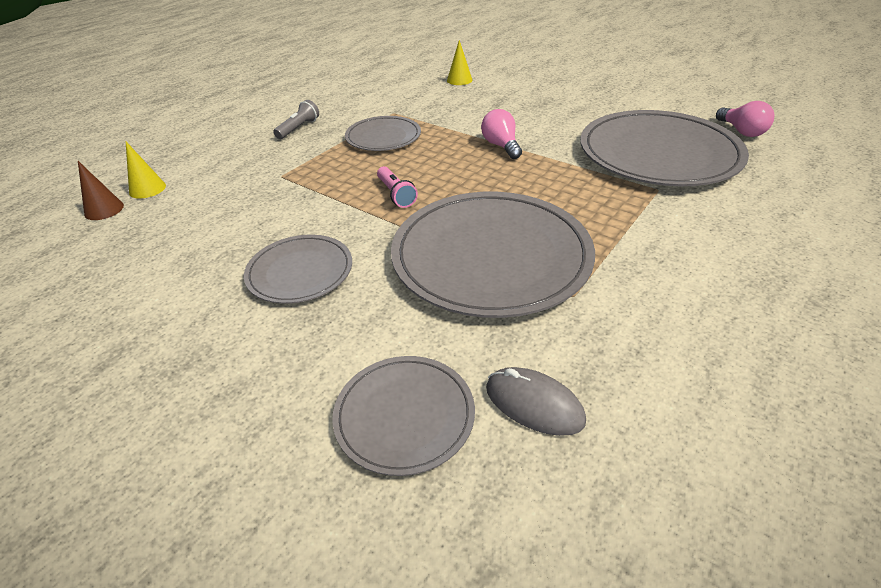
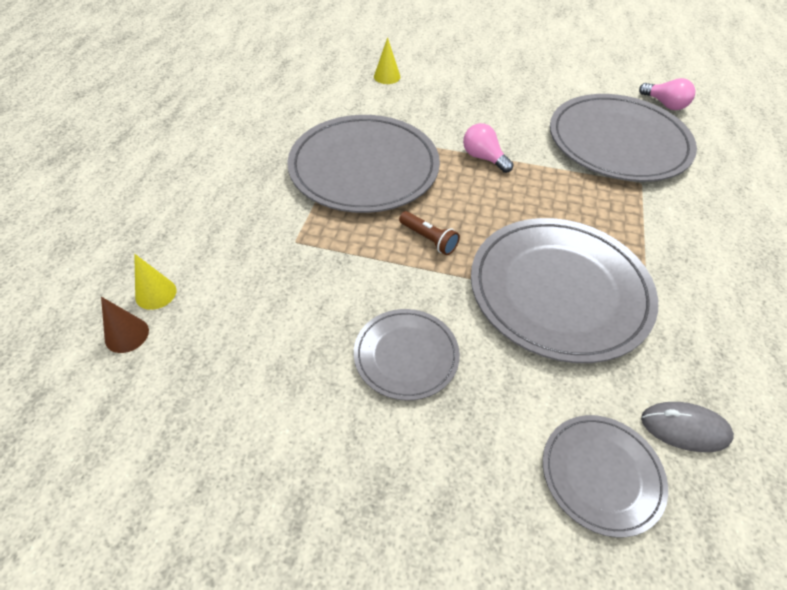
camera: 25 degrees left, 10 degrees up
grey flashlight [273,100,319,139] -> none
grey plate [345,116,421,151] -> grey plate [287,115,440,213], size x1.90
pink flashlight [377,166,418,208] -> brown flashlight [399,211,460,255]

